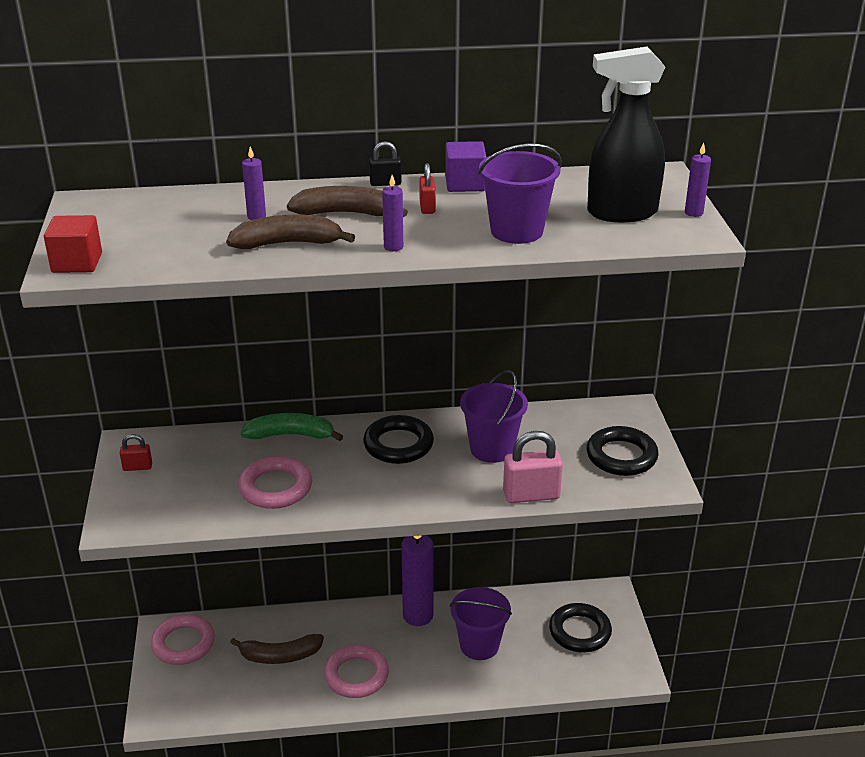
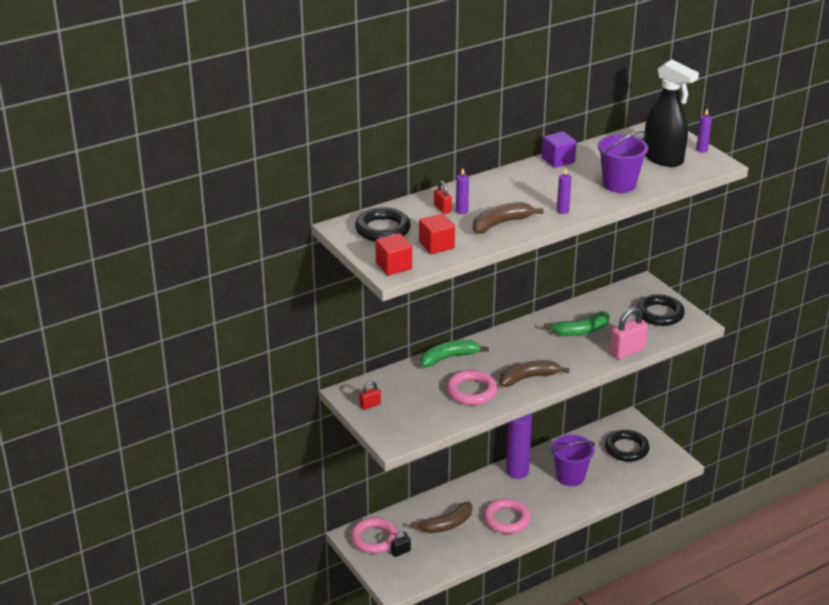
camera: 25 degrees left, 0 degrees up
brown banana [287,186,408,217] -> brown banana moved to [500,360,569,387]
black ring [363,415,434,464] -> black ring moved to [355,207,411,242]
black padlock [369,141,401,186] -> black padlock moved to [391,531,411,557]
red padlock [419,163,436,214] -> red padlock moved to [434,181,452,214]
purple bucket [460,370,528,463] -> green banana [543,311,610,336]
black spray bottle [587,47,665,222] -> black spray bottle turned 105 degrees counterclockwise [644,59,699,167]
none -> red cube [419,213,455,254]

